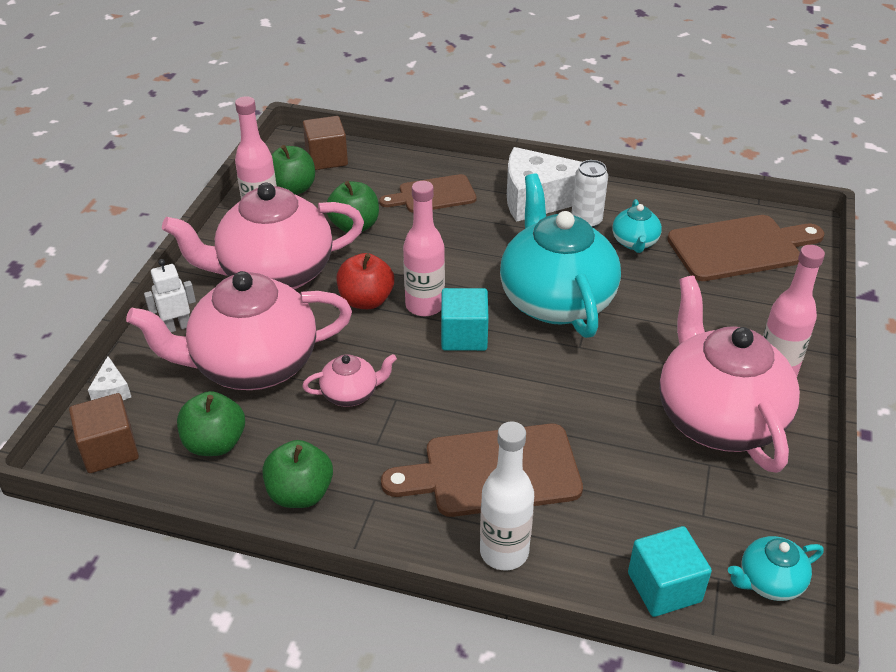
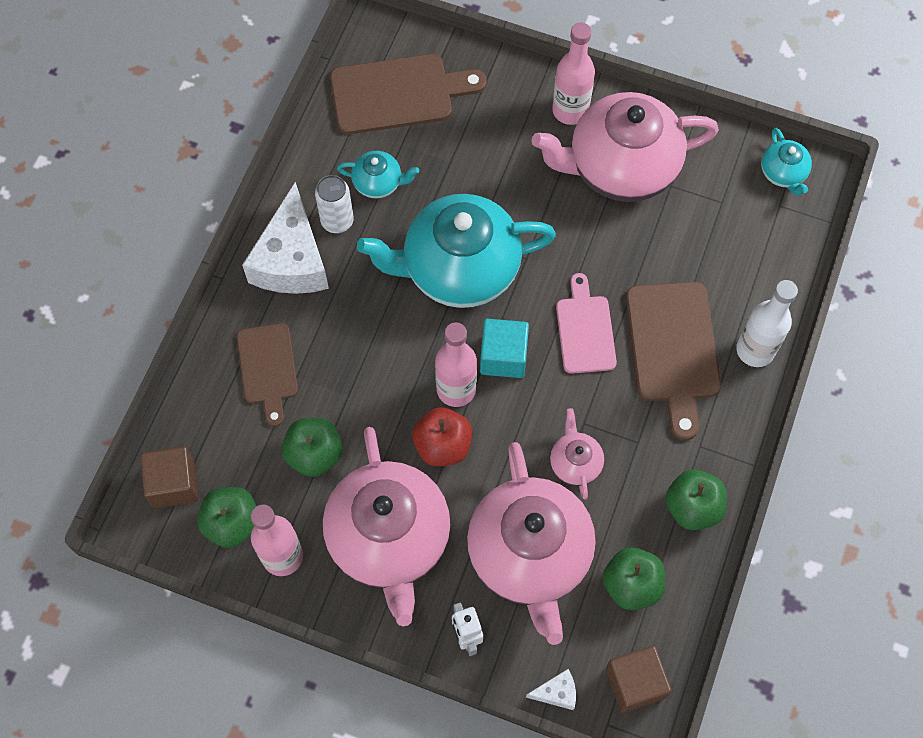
camera: 85 degrees left, 25 degrees up
turquoise cube [628,526,712,617] -> none
brown cutting board [667,215,824,281] -> brown cutting board turned 90 degrees clockwise [330,54,487,134]
none -> pink cutting board [556,273,617,374]

